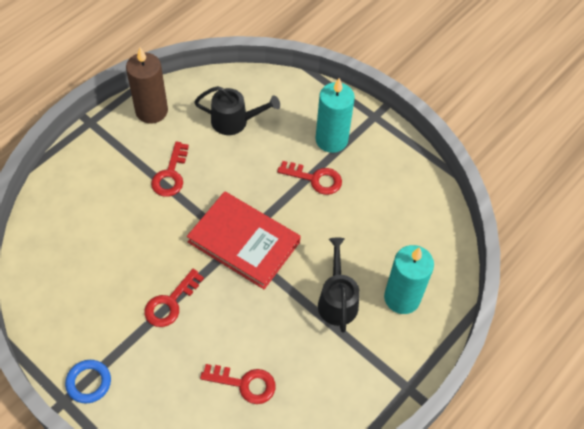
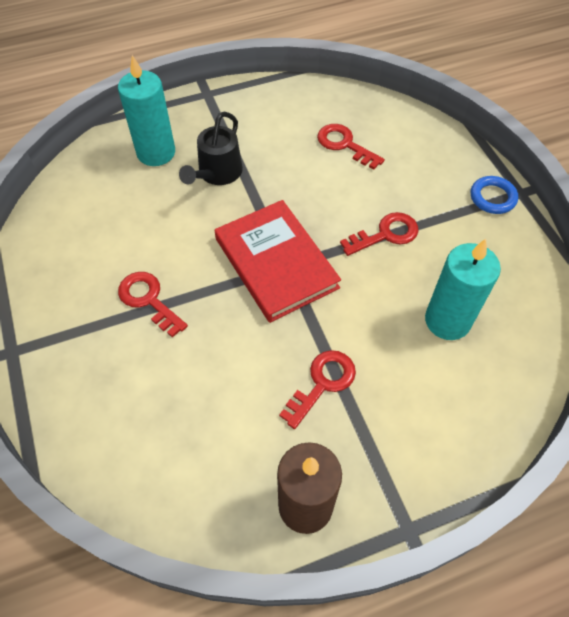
camera: 150 degrees left, 0 degrees up
black watering can [194,86,280,135] -> none
turquoise candle [315,78,355,153] -> turquoise candle moved to [425,239,501,340]

